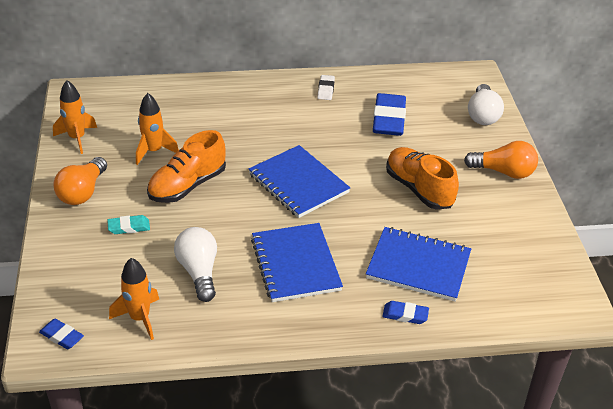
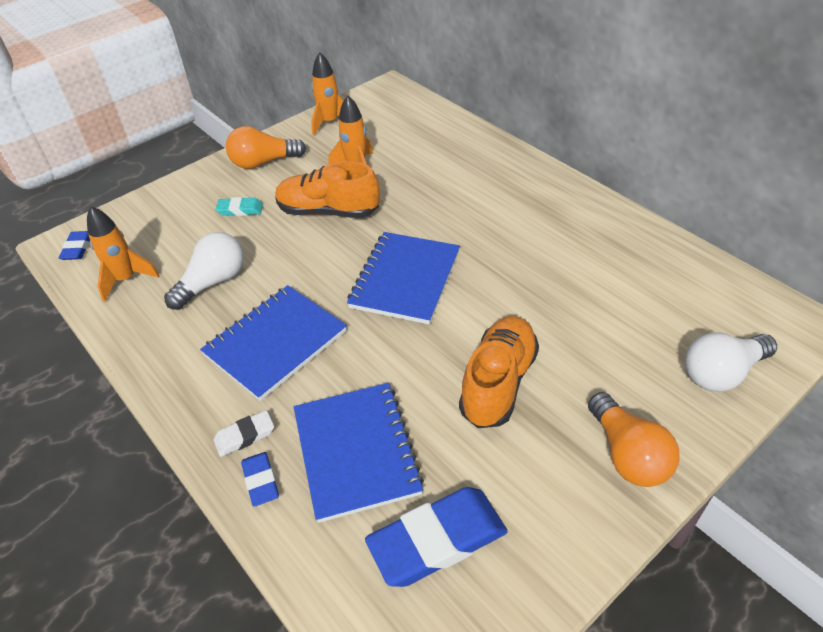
camera: 60 degrees right, 5 degrees up
turquoise eraser [107,215,150,234] -> turquoise eraser turned 45 degrees counterclockwise [216,197,263,216]
white eraser [317,75,335,100] -> white eraser moved to [213,410,274,457]
blue eraser [373,93,406,136] -> blue eraser moved to [365,487,508,587]

